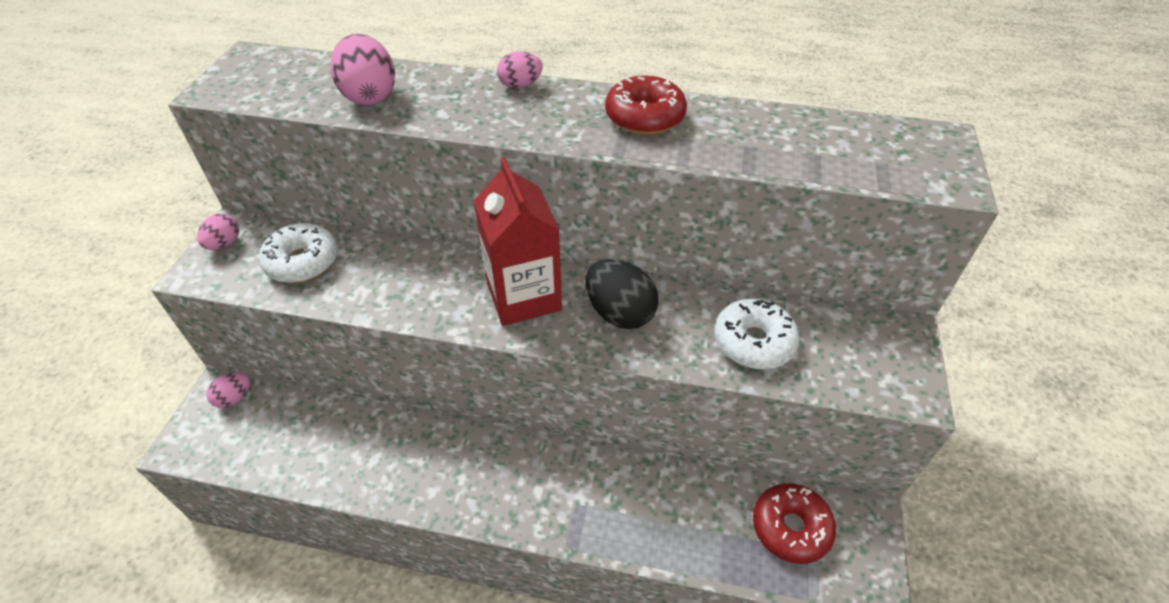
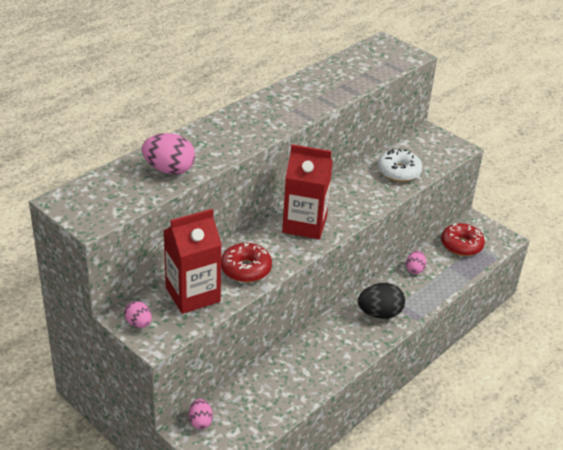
camera: 60 degrees left, 10 degrees down
white donut [259,223,338,283] -> red carton [164,209,222,314]
pink egg [497,51,543,88] -> pink egg moved to [406,251,426,274]
black egg [585,259,658,329] -> black egg moved to [358,283,405,319]
red donut [605,75,687,135] -> red donut moved to [221,243,272,282]

